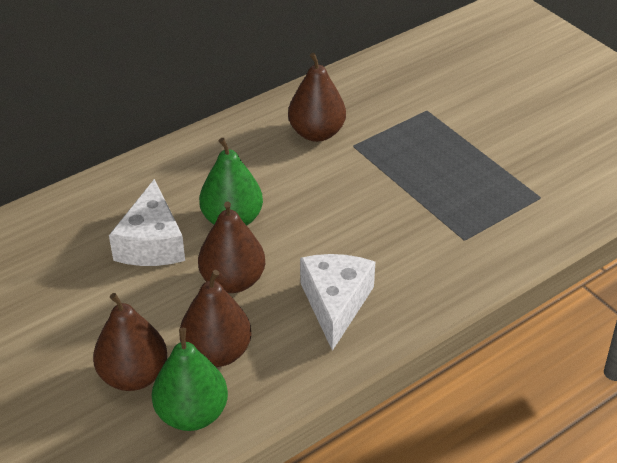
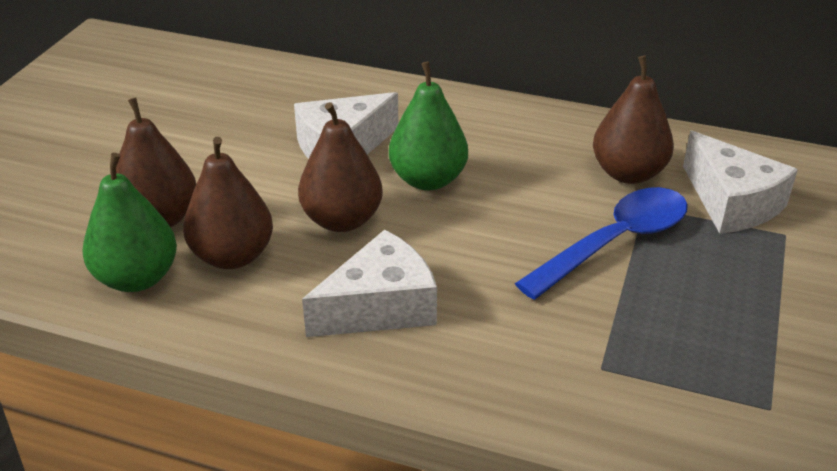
camera: 55 degrees right, 5 degrees down
none -> blue spoon [515,187,688,300]
none -> white cheese [683,131,798,234]

